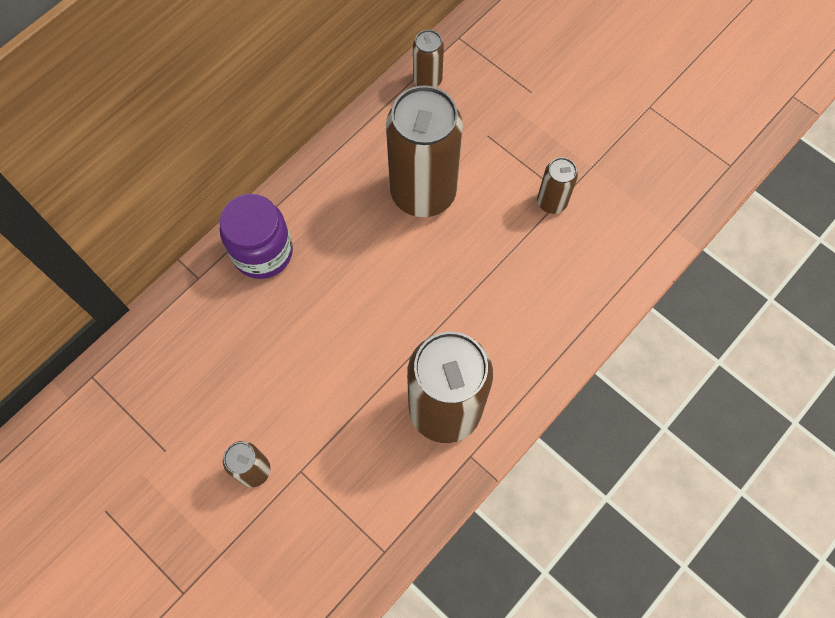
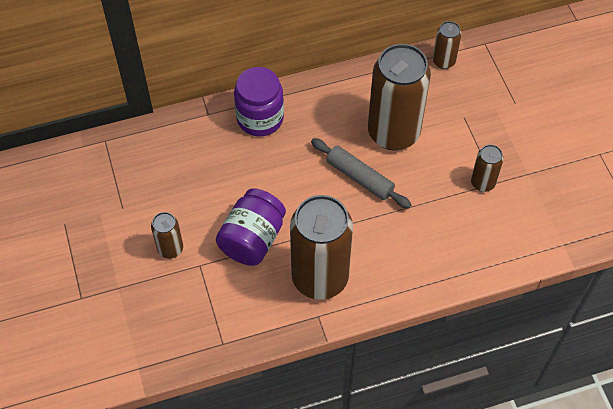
camera: 30 degrees right, 10 degrees down
none -> purple jar [216,188,286,266]
none -> grey rolling pin [311,138,412,209]

